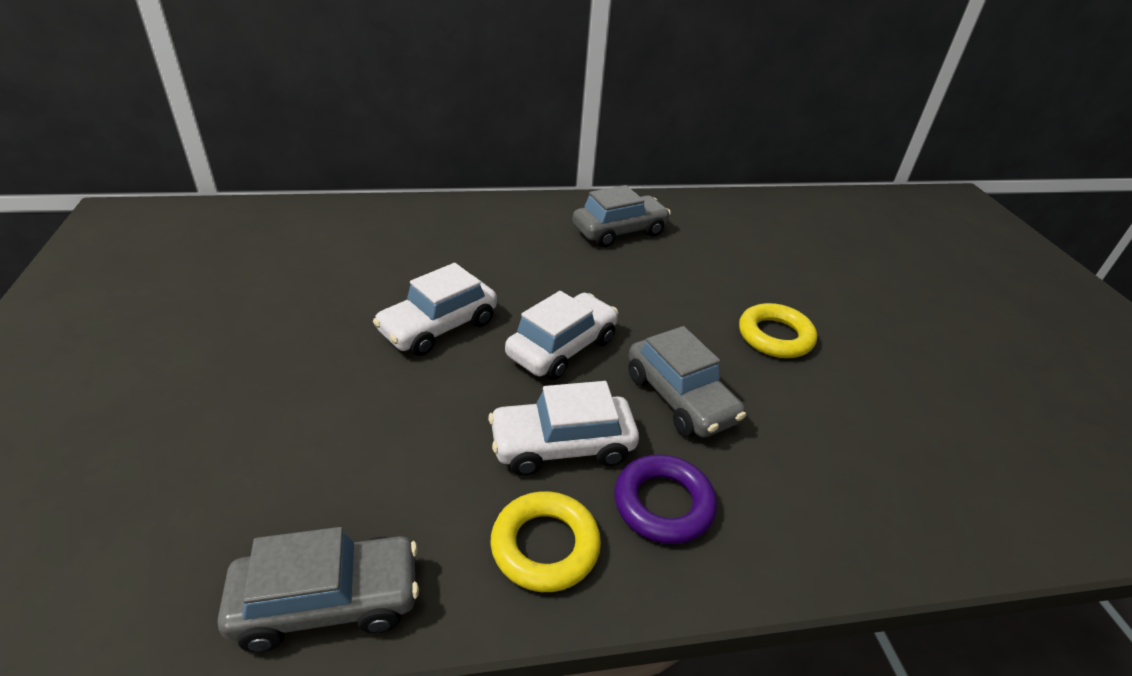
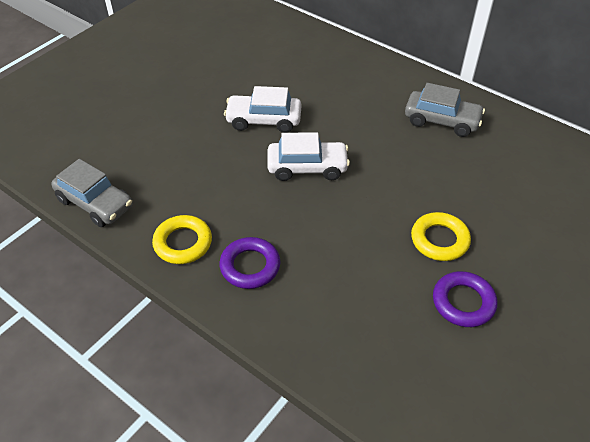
camera: 50 degrees right, 10 degrees up
white car [488,381,639,476] -> none
grey car [628,326,746,438] -> none
none -> purple ring [433,271,498,327]

